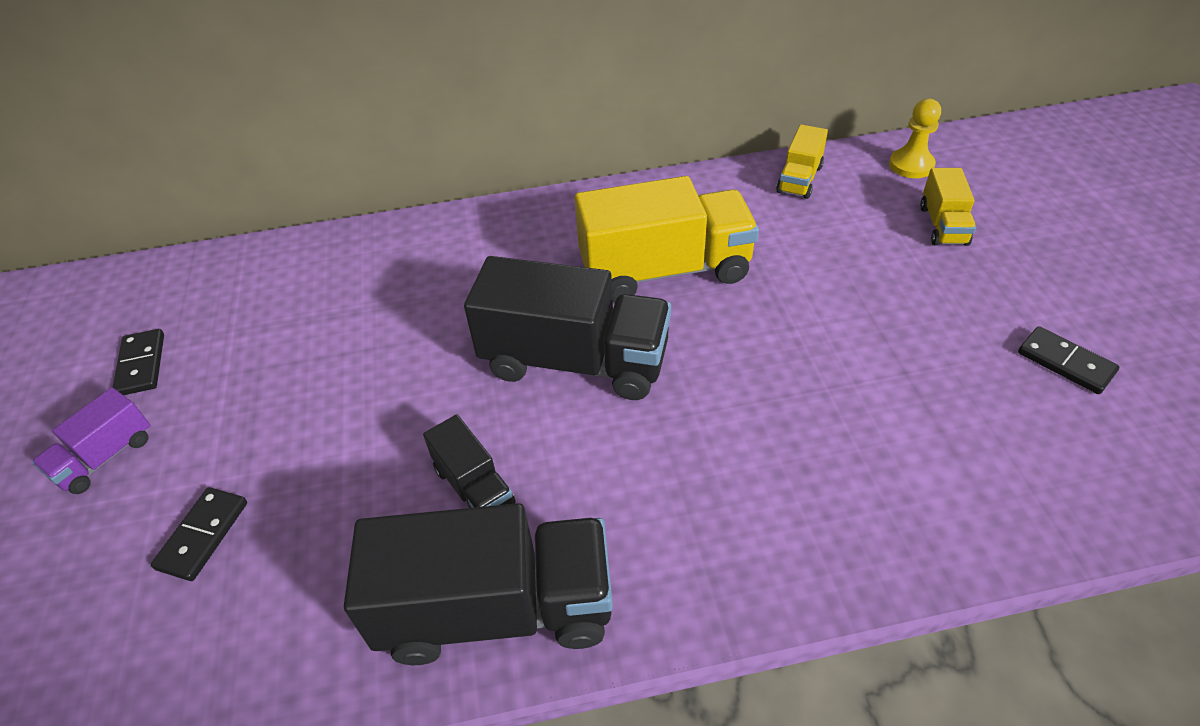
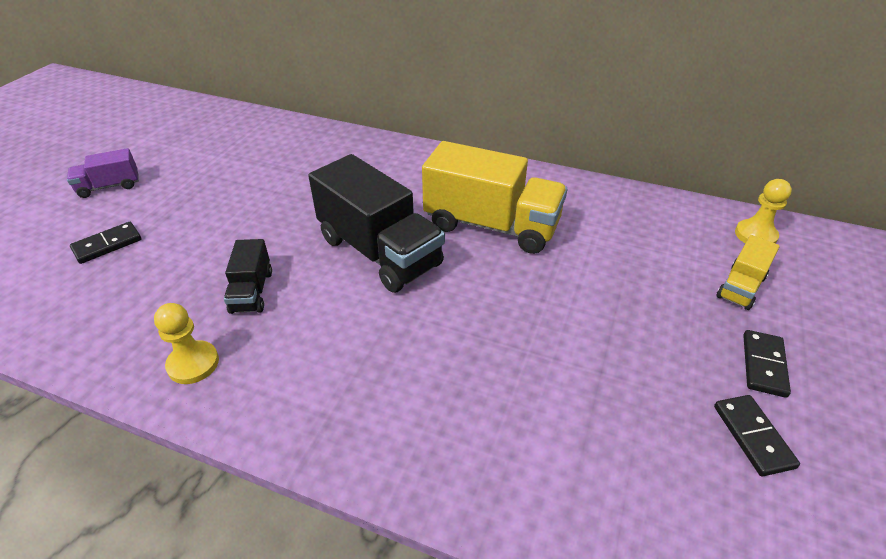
camera: 30 degrees right, 5 degrees down
black domino [113,329,164,395] -> black domino moved to [743,330,791,398]
black truck [344,503,613,665] -> yellow pawn [154,303,219,384]
yellow truck [776,124,828,199] -> none

